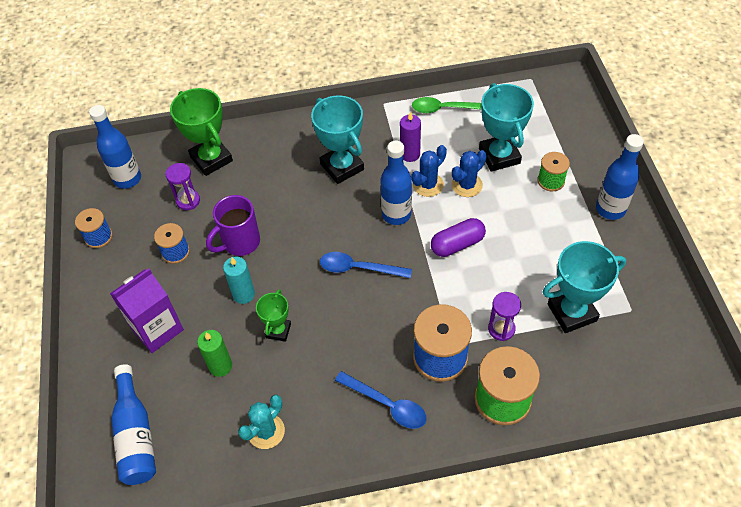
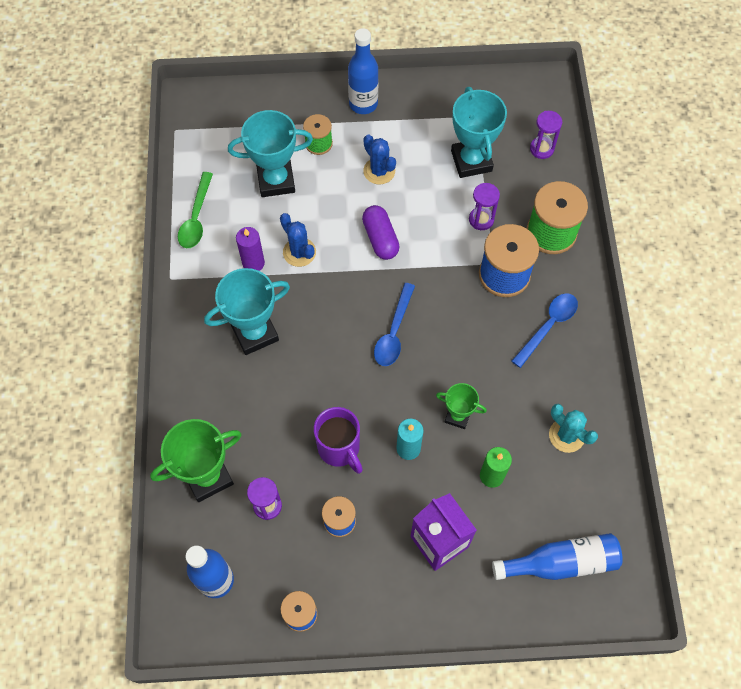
camera: 85 degrees left, 10 degrees up
blue bottle [380,141,412,225] -> none
blue cactus [452,150,487,197] -> blue cactus moved to [363,135,396,184]
none -> purple hourglass [530,111,562,159]

